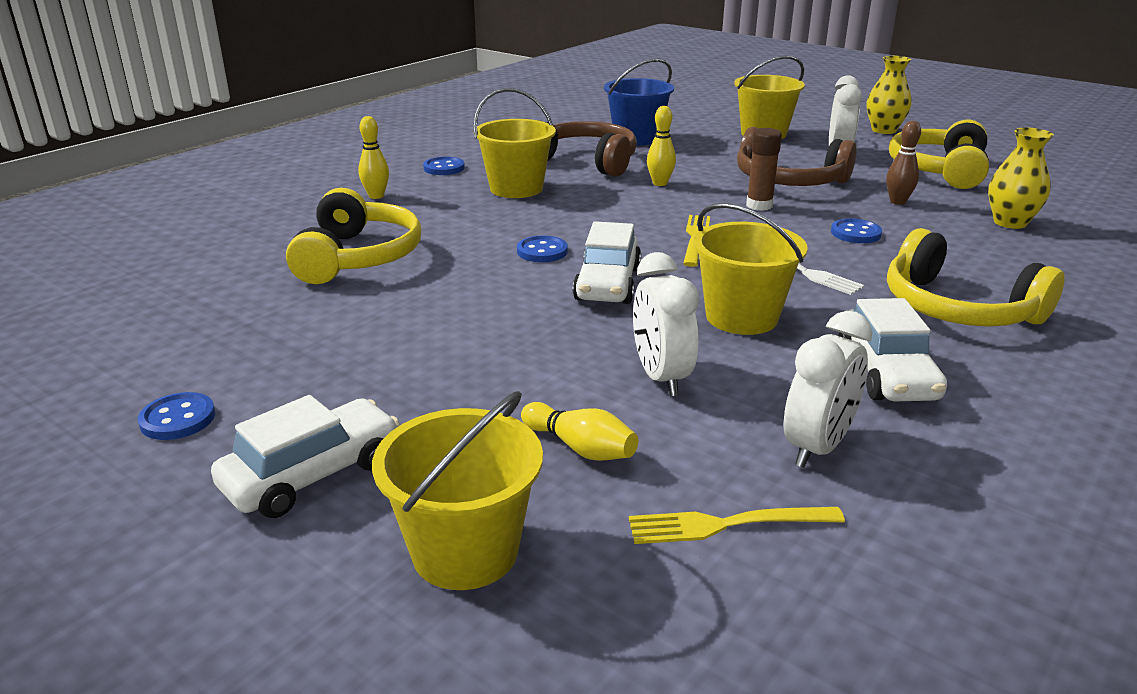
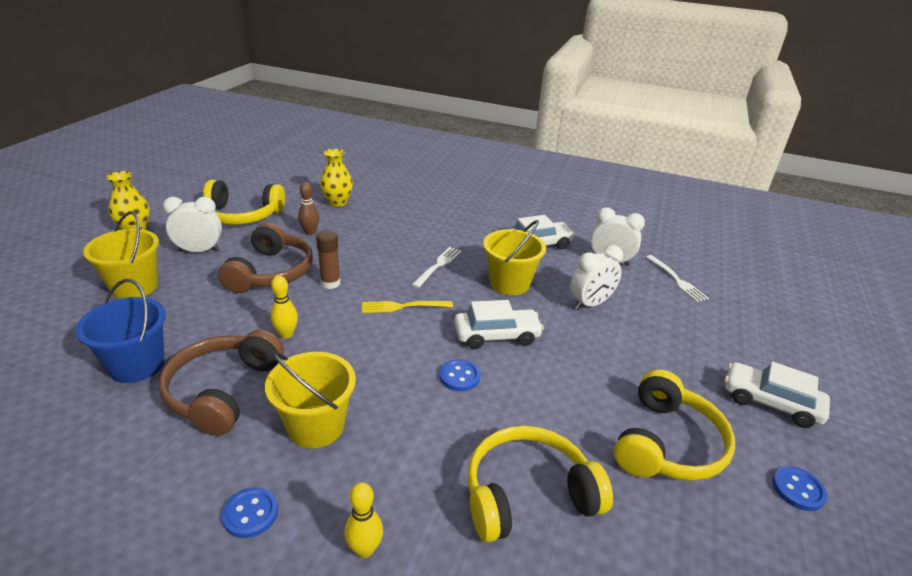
camera: 110 degrees left, 5 degrees up
yellow bucket [372,391,543,590] -> none
yellow bowling pin [521,402,638,461] -> none
yellow fork [629,507,845,544] -> white fork [646,255,709,302]
blue button [831,218,882,243] -> none
yellow headphones [887,228,1064,327] -> yellow headphones moved to [614,369,735,481]

